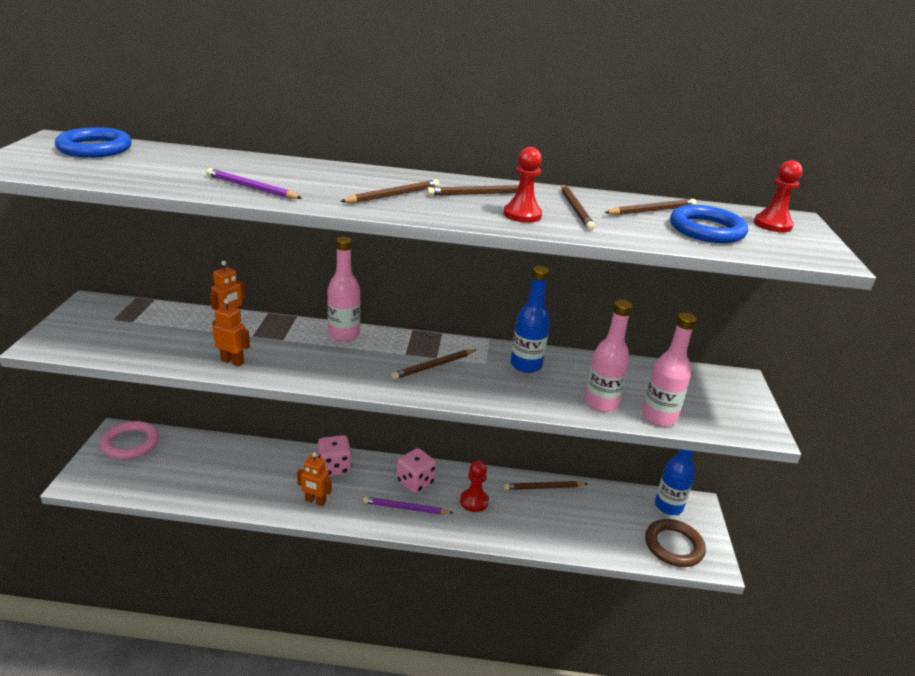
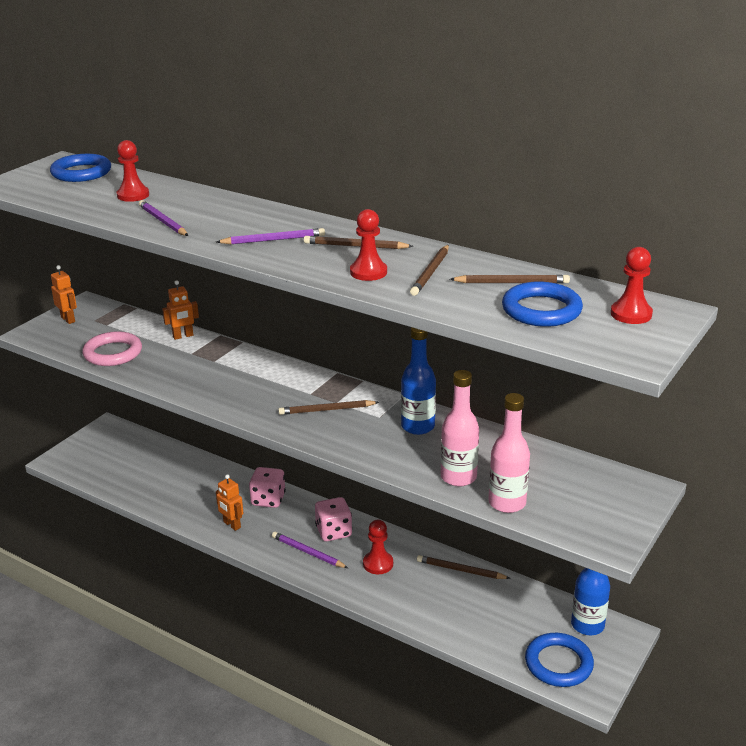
camera: 30 degrees right, 0 degrees up
pink ring [100,421,159,460] -> pink ring moved to [82,331,142,366]
orange robot [212,299,250,367] -> orange robot moved to [51,265,77,324]
pink bottle [327,236,360,342] -> none
brown pencil [340,180,439,203] -> purple pencil [216,228,325,244]
brown ring [645,519,706,567] -> blue ring [525,633,594,687]
none -> red pawn [117,140,149,202]

